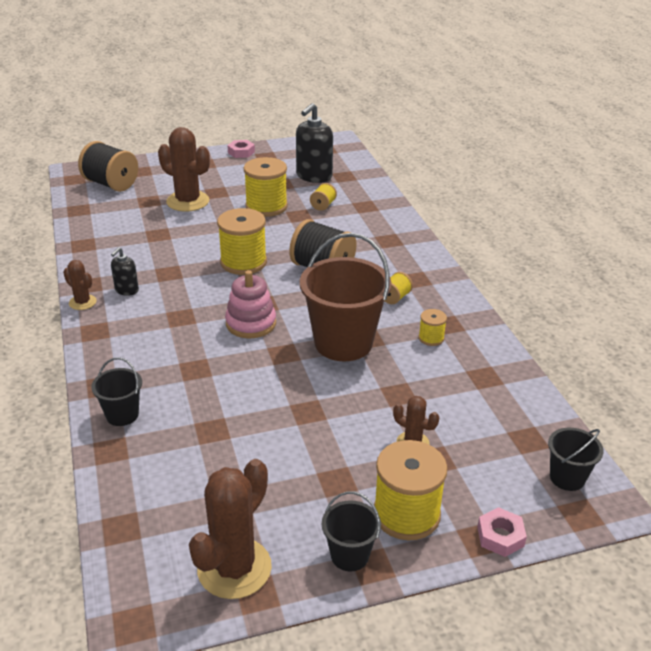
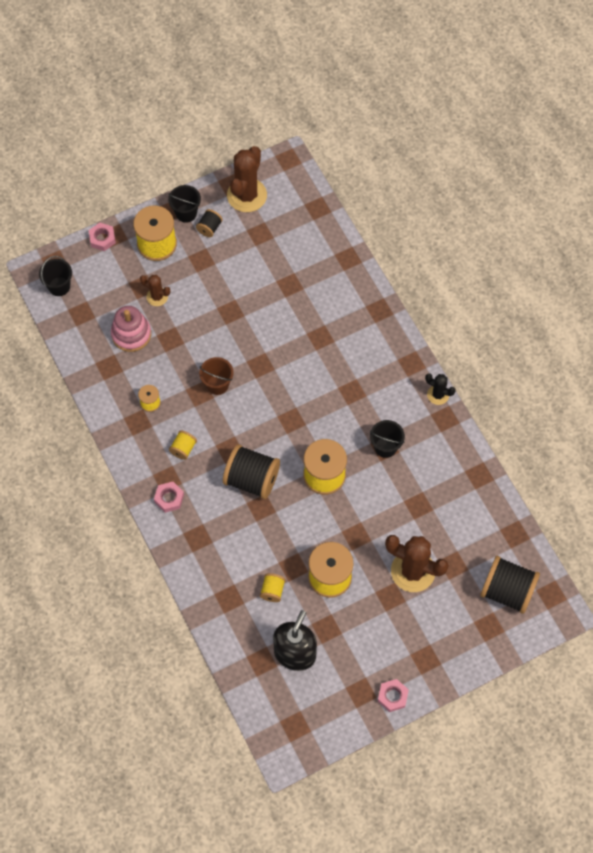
camera: 170 degrees right, 30 degrees up
brown cactus [63,260,96,310] -> black cactus [425,373,456,405]
black bucket [91,357,142,426] -> black bucket moved to [370,420,405,458]
black soap dispenser [111,247,139,296] -> none
pink stacking toy [225,270,276,339] -> pink stacking toy moved to [111,306,151,352]
brown bucket [300,233,392,361] -> brown bucket [199,357,233,395], size x0.50
none -> pink nut [154,482,184,513]
none -> black spool [196,209,223,237]

